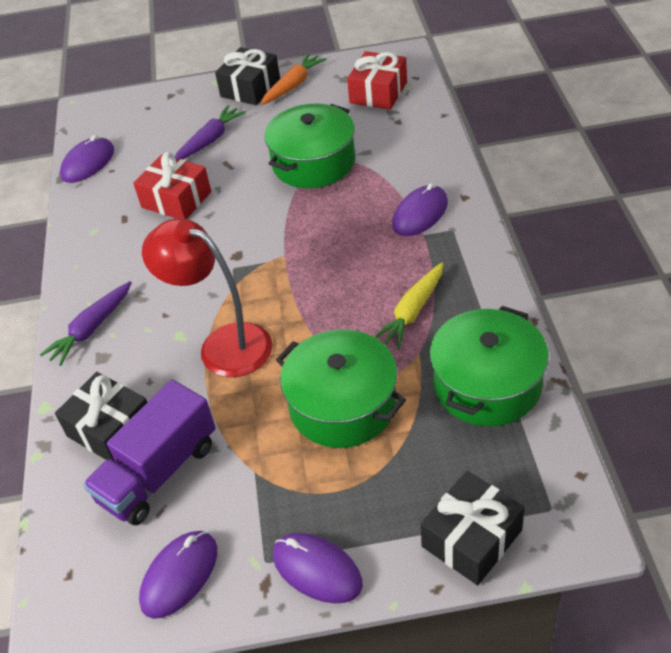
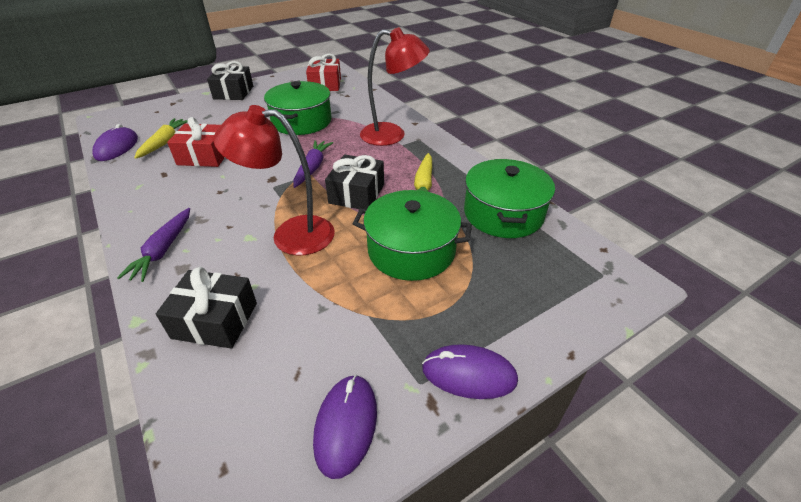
camera: 30 degrees left, 5 degrees down
purple truck [83,380,216,525] -> none
purple carrot [175,105,246,159] -> purple carrot moved to [293,140,333,188]
orange carrot [261,53,326,105] -> none
purple mouse [392,183,448,236] -> red lamp [360,27,430,146]
black gift [421,471,525,585] -> black gift moved to [325,154,384,209]
none -> yellow carrot [134,118,187,159]

